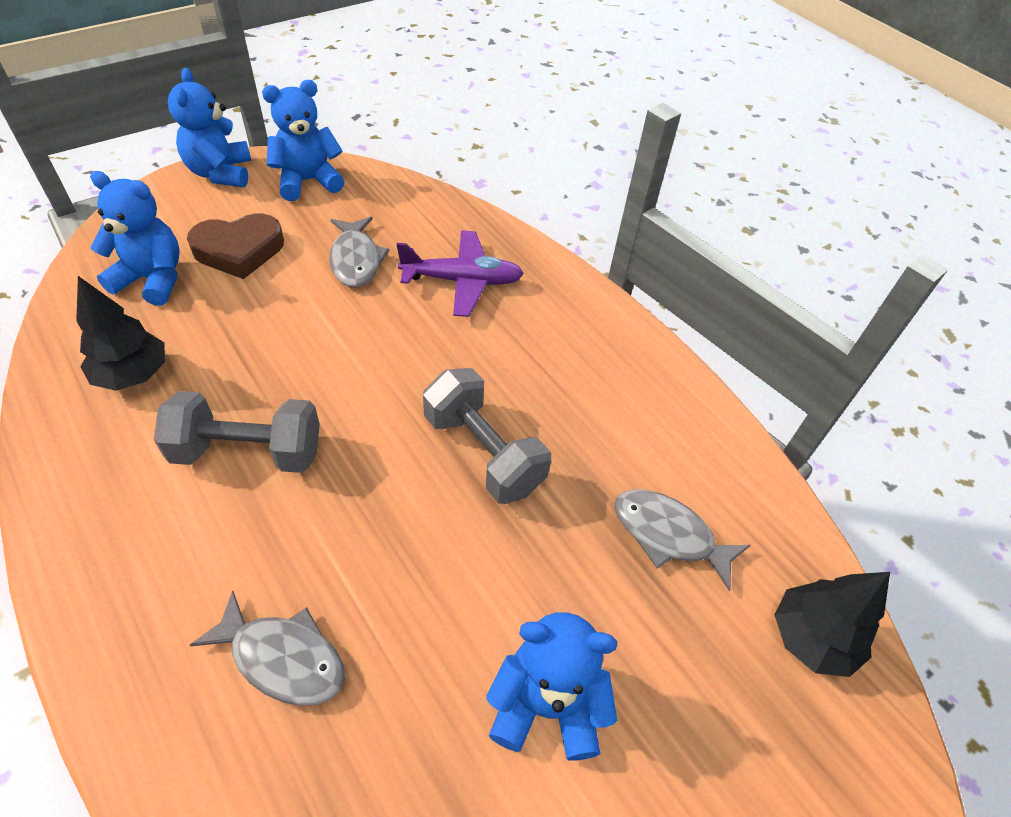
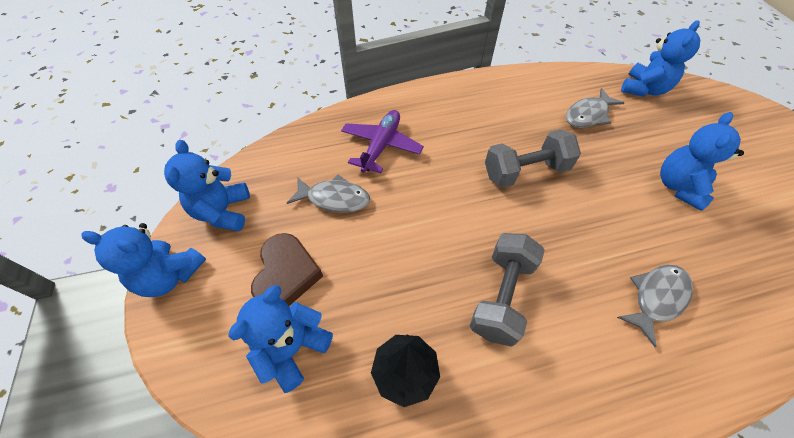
camera: 65 degrees left, 5 degrees up
black tree [775,572,890,677] -> blue teddy bear [621,20,700,97]

